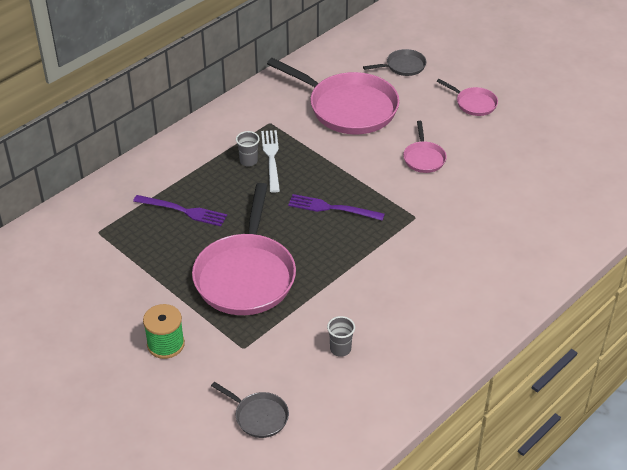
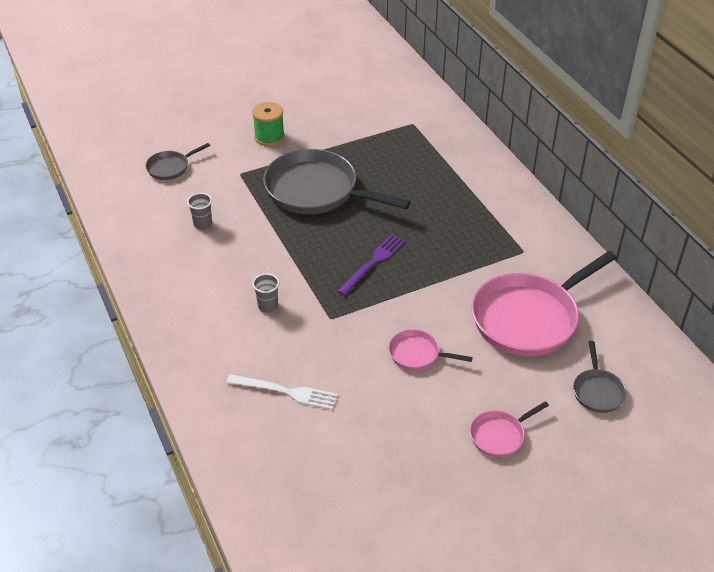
camera: 110 degrees right, 0 degrees up
purple fork [133,195,227,226] -> none
pink pan [192,183,296,315] -> grey pan [263,149,411,214]
grey cup [236,131,260,167] -> grey cup moved to [252,273,280,313]
white fork [261,130,280,193] -> white fork moved to [226,374,338,410]

